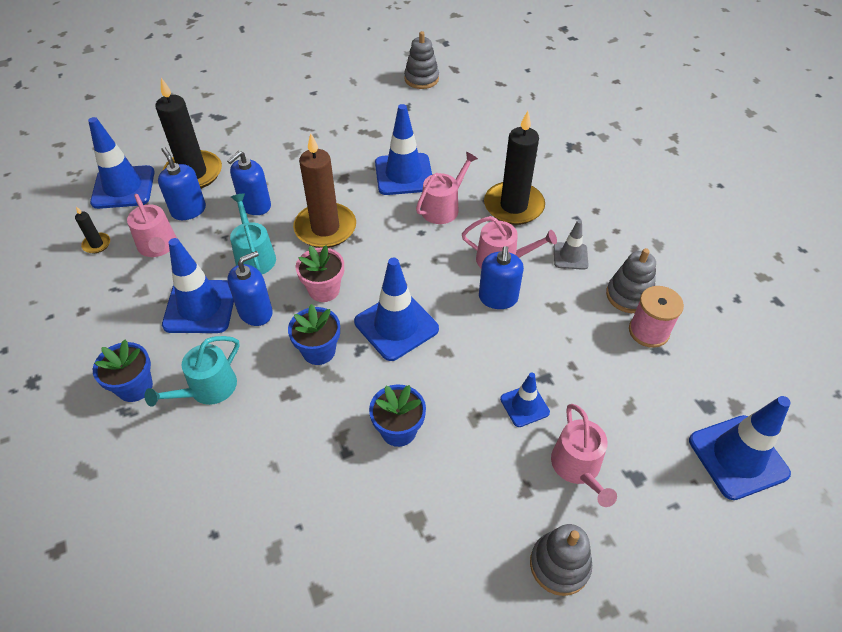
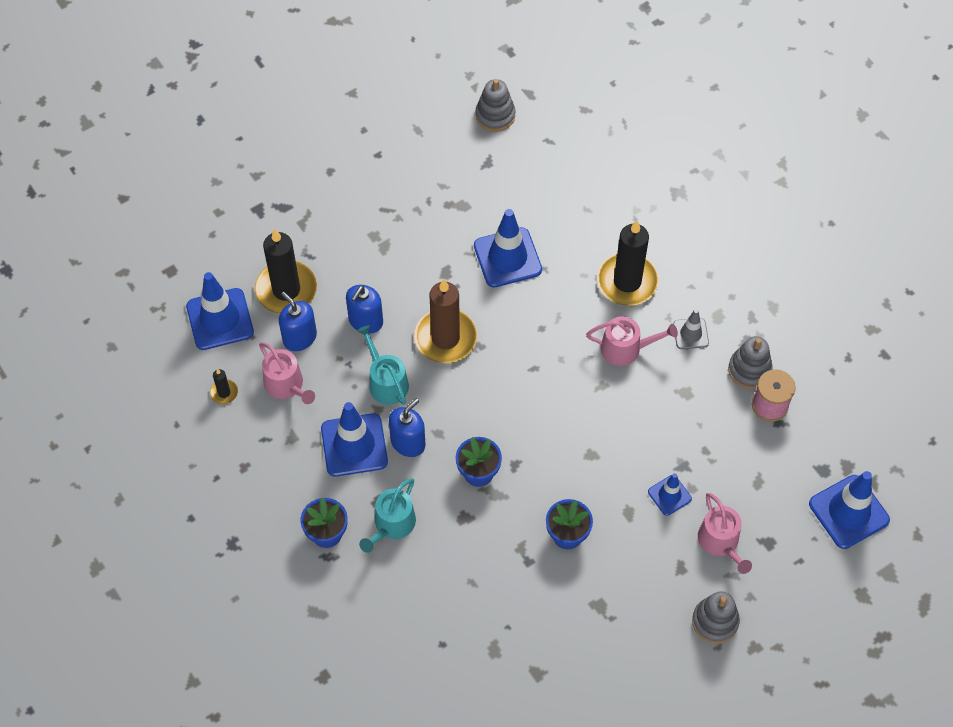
camera: 10 degrees left, 10 degrees up
pink flower pot [296,245,344,302] -> none
blue traffic cone [354,258,439,361] -> none
pink watering can [416,151,478,224] -> none
blue soap dispenser [479,246,524,309] -> none

